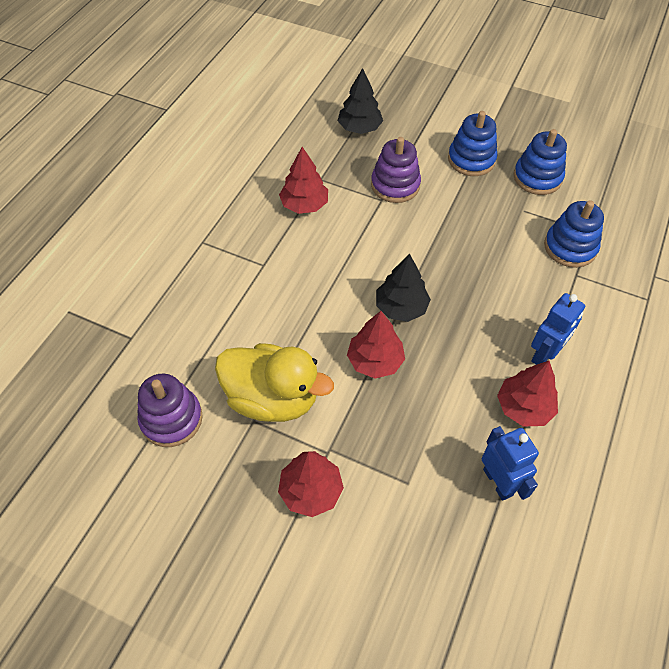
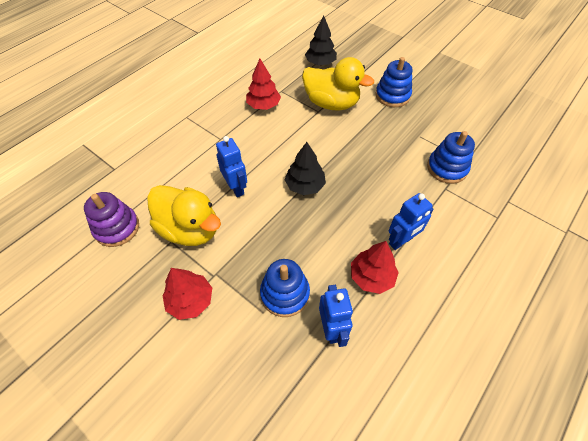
camera: 15 degrees right, 0 degrees up
red tree [347,311,405,379] -> none
purple stacking toy [371,137,421,203] -> yellow duck [302,57,374,111]
blue stacking toy [513,129,567,195] -> blue stacking toy moved to [260,259,310,317]
none -> blue robot [216,136,247,197]

